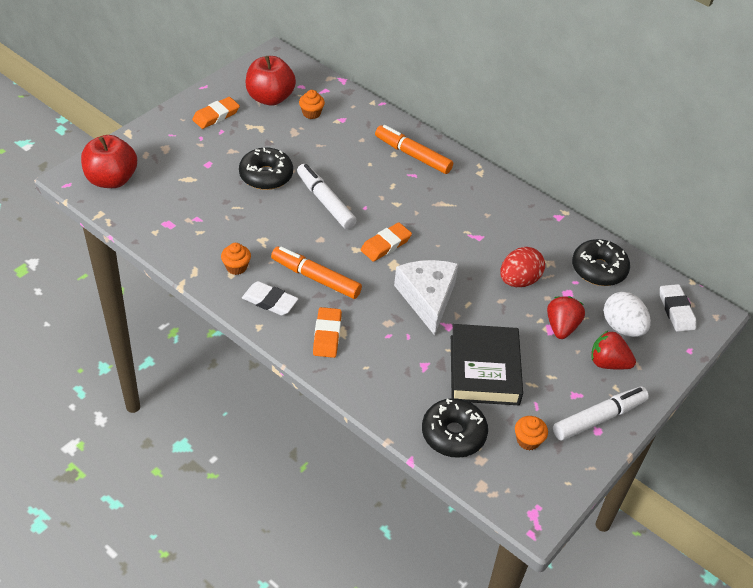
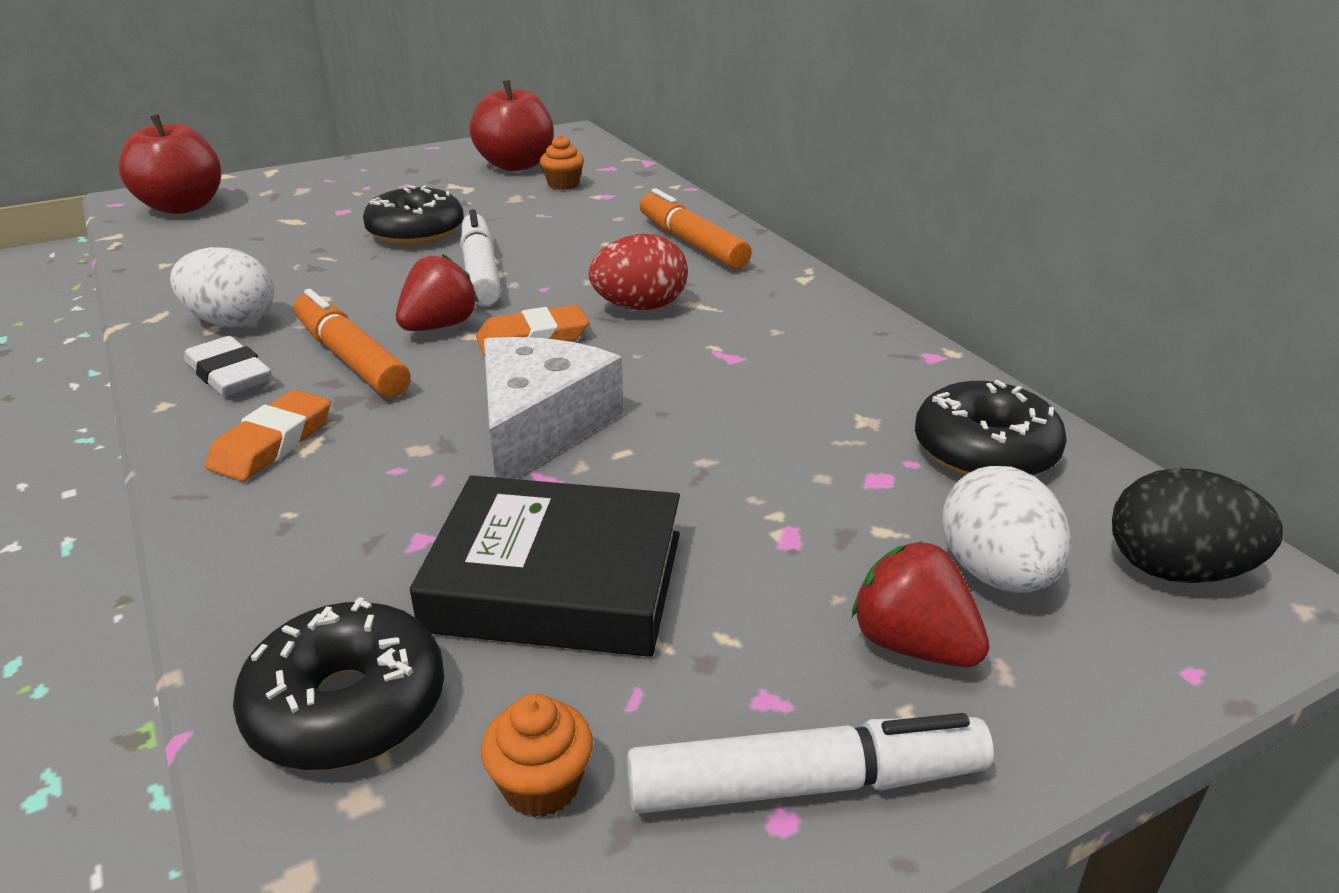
camera: 25 degrees right, 15 degrees down
orange eraser [192,97,240,129] -> none
orange cupcake [221,243,251,275] -> white egg [170,247,274,327]
black book [451,324,523,405] -> black book turned 75 degrees clockwise [410,475,680,657]
red egg [500,247,545,287] -> red egg moved to [589,234,688,310]
red strawberry [547,296,585,339] -> red strawberry moved to [396,254,478,331]
white eraser [660,284,696,332] -> black egg [1112,468,1283,583]

